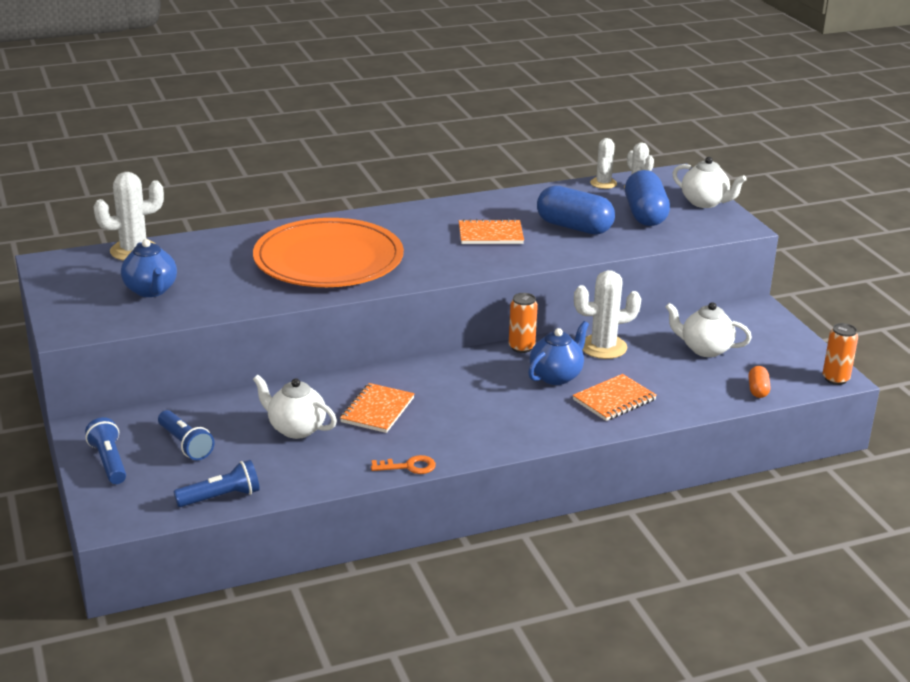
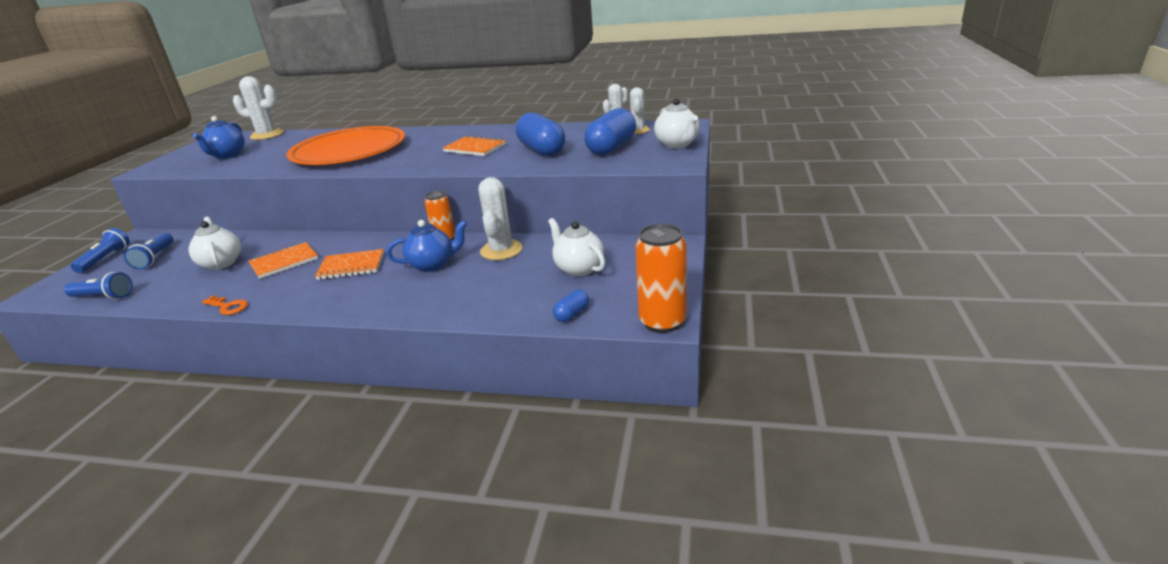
camera: 35 degrees right, 0 degrees up
orange notebook [573,374,657,421] -> orange notebook moved to [315,249,384,280]
white cactus [574,270,641,359] -> white cactus turned 75 degrees clockwise [478,177,523,260]
orange capsule [749,366,771,398] -> blue capsule [553,290,589,322]
orange can [823,323,858,385] -> orange can [636,224,686,333], size x1.54

